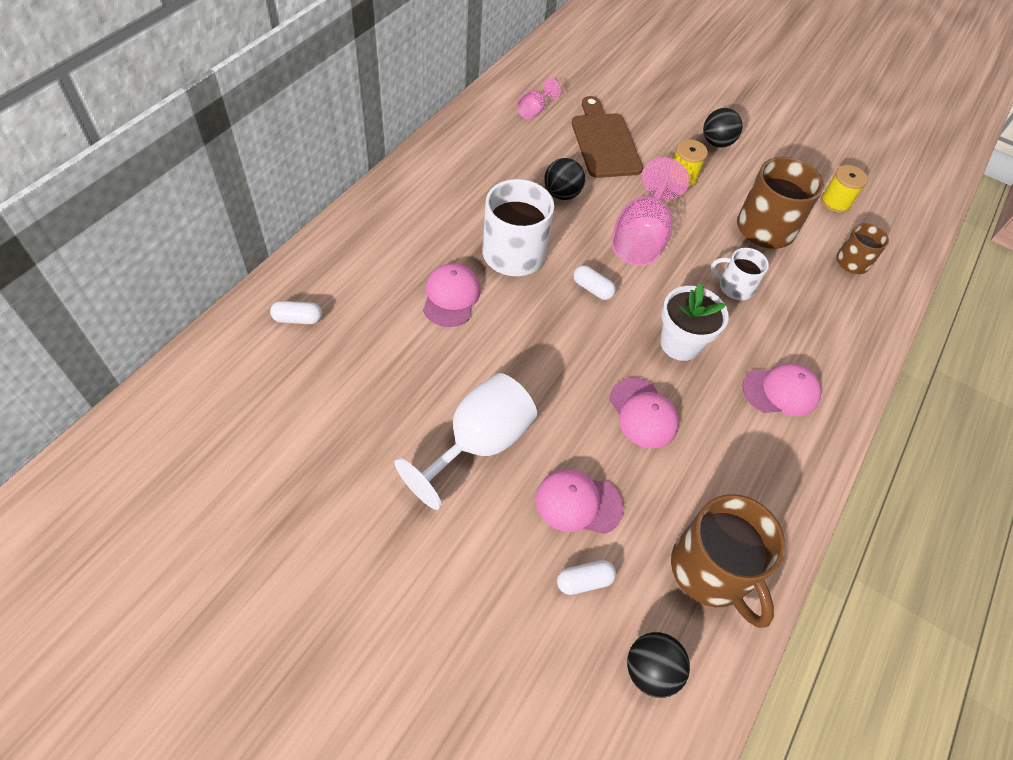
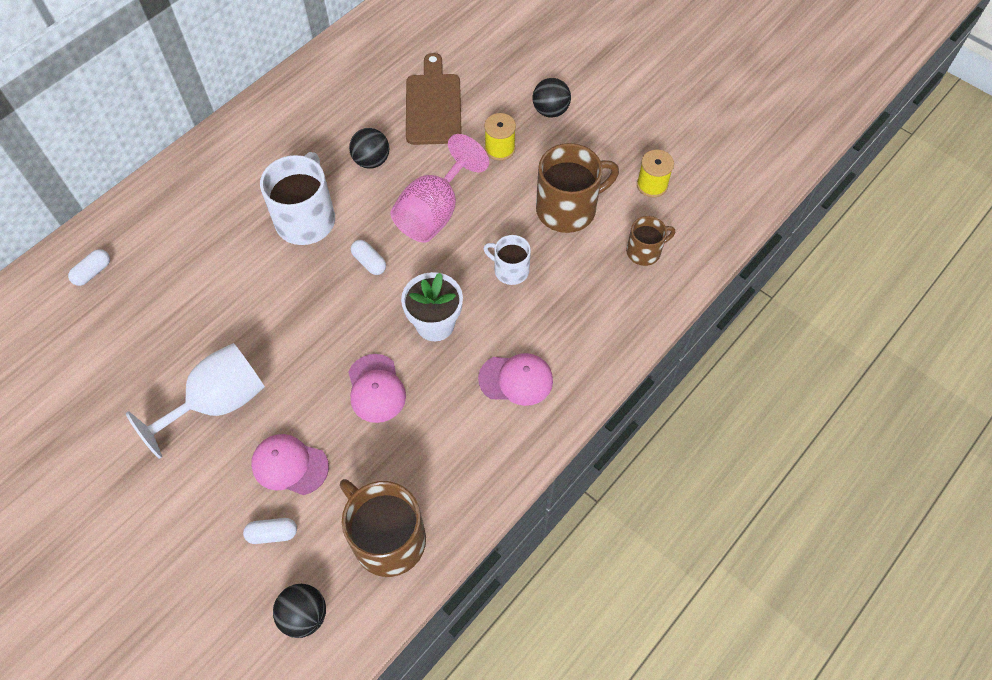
camera: 15 degrees right, 5 degrees up
white capsule [270,301,322,324] -> white capsule turned 60 degrees counterclockwise [68,249,110,286]
pink cap [423,263,481,327] -> none
pink goblet [517,78,561,119] -> none
brown mug [671,494,785,628] -> brown mug turned 150 degrees clockwise [340,479,426,577]

